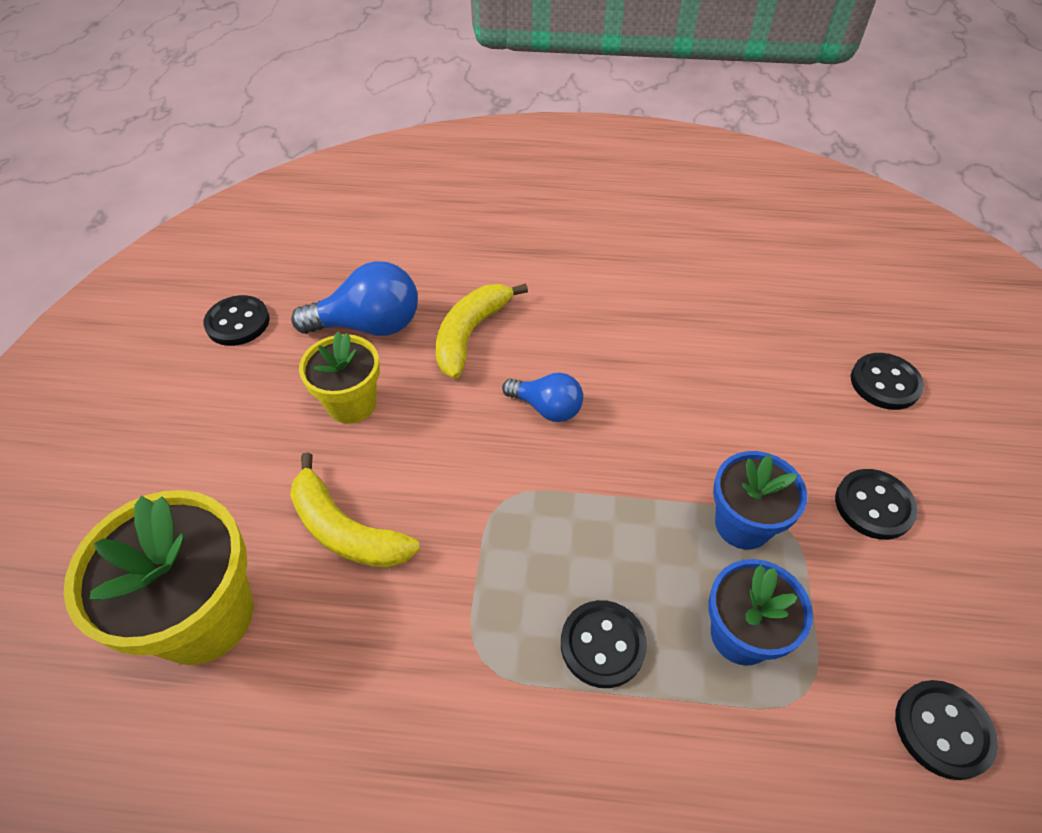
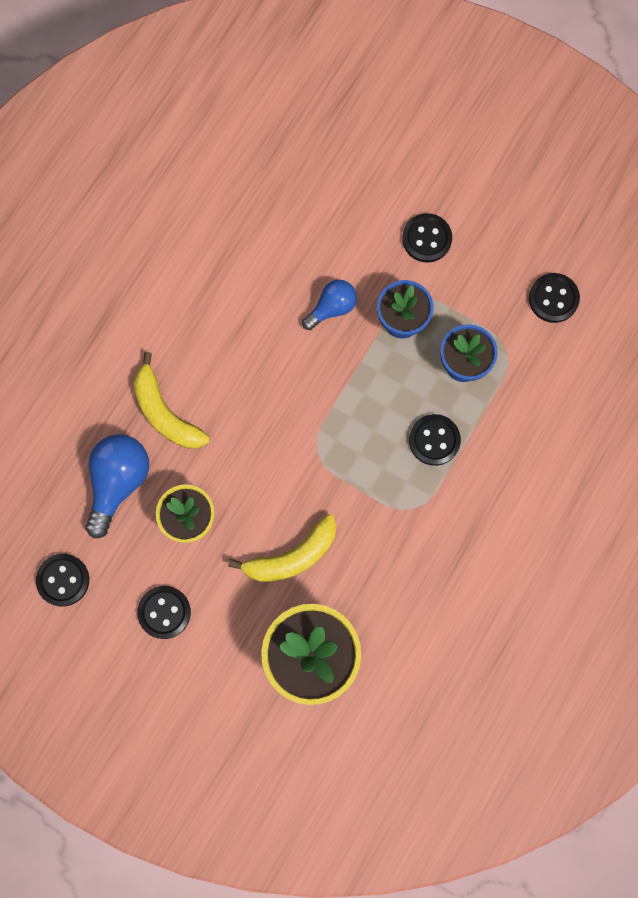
camera: 65 degrees left, 25 degrees up
blue light bulb [502,373,583,422] -> blue light bulb moved to [302,280,357,330]
black button [851,353,924,410] -> black button moved to [137,586,191,639]

